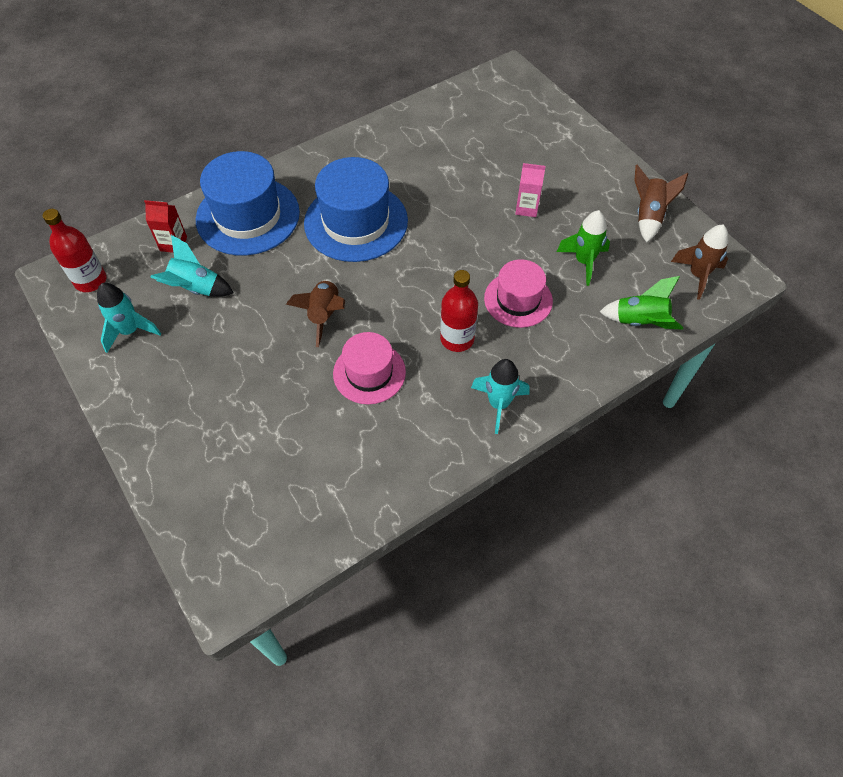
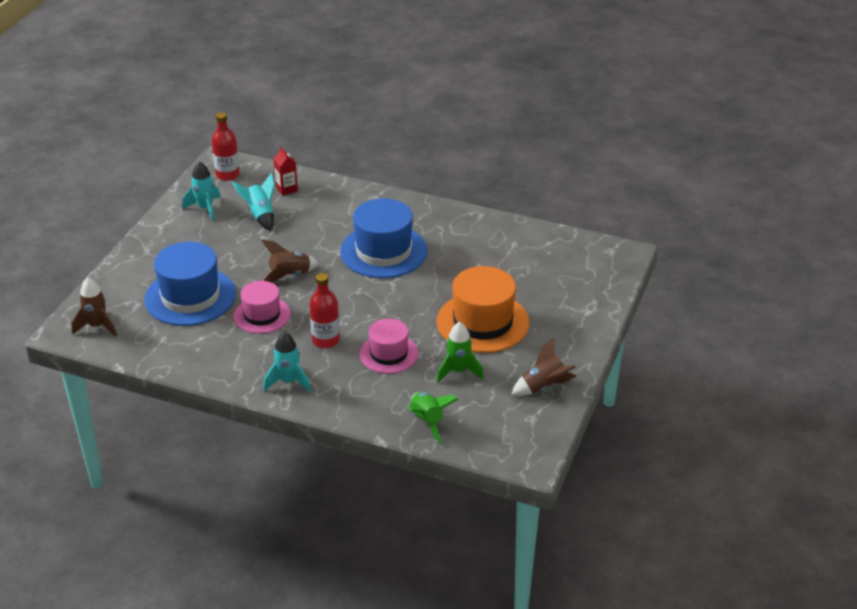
camera: 55 degrees right, 20 degrees down
blue hat [196,151,300,256] -> blue hat moved to [144,242,236,326]
pink carton [515,163,546,217] -> orange hat [437,266,529,353]
brown rocket [671,224,728,300] -> brown rocket moved to [71,277,117,337]

